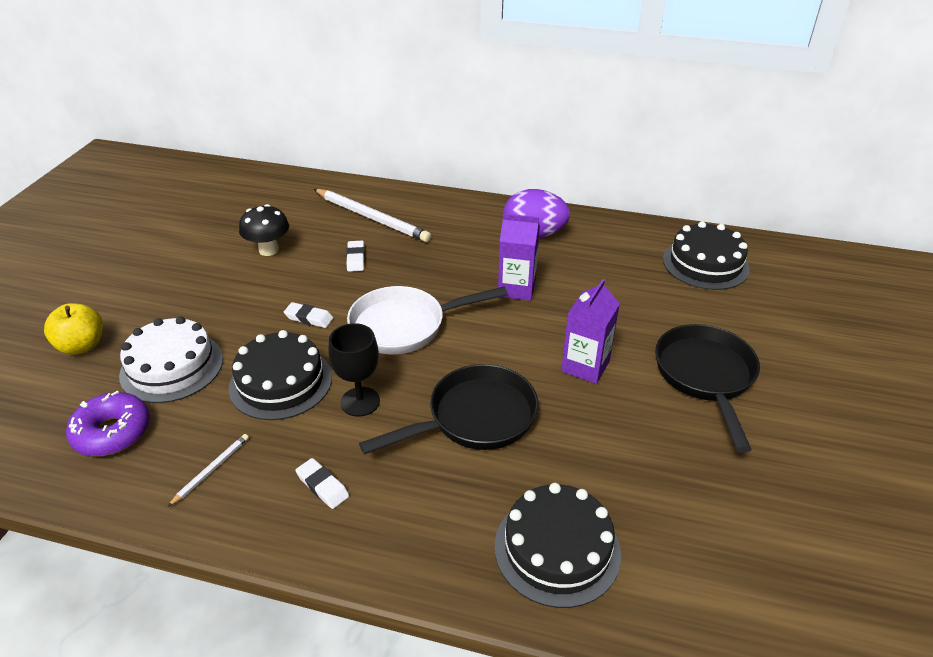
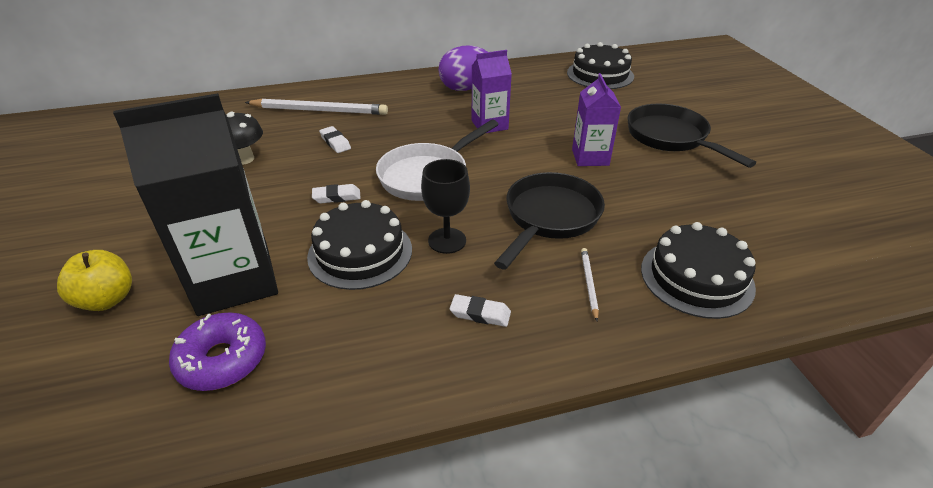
camera: 30 degrees left, 0 degrees up
white cake [119,316,223,403] -> black carton [113,93,278,316]
white pencil [168,434,249,507] -> white pencil moved to [581,248,599,321]

